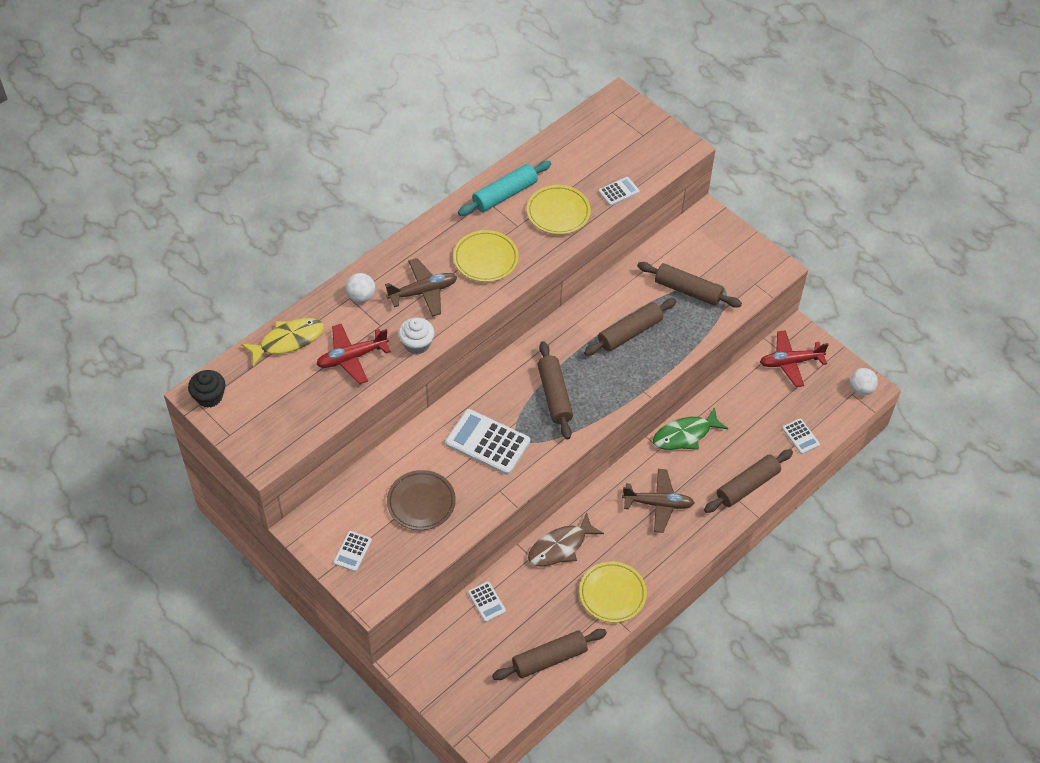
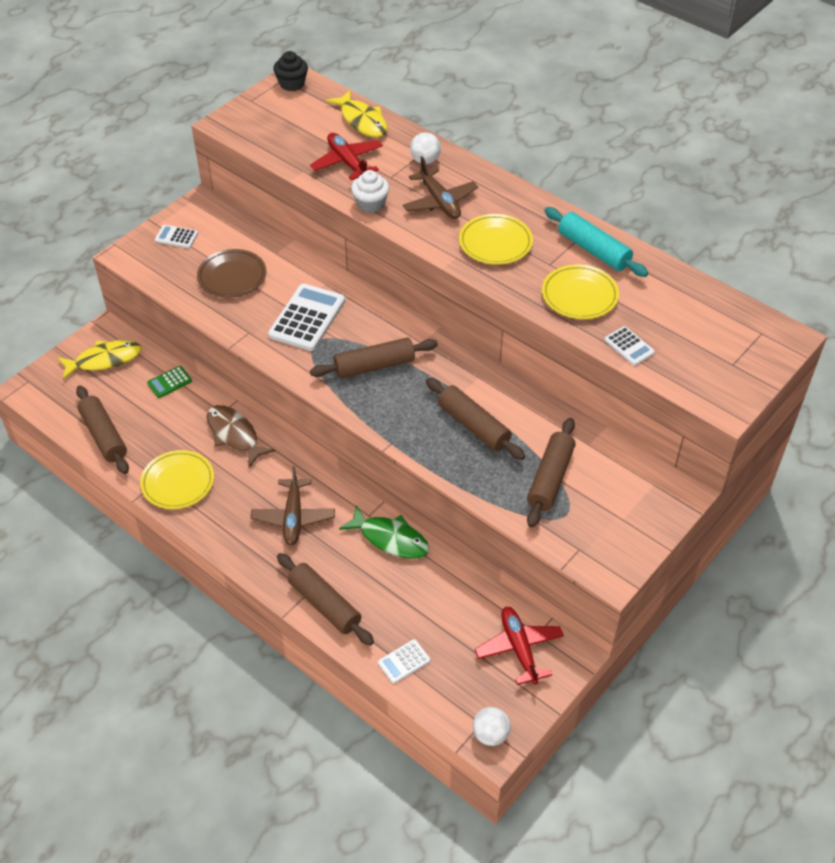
camera: 85 degrees right, 5 degrees down
white calculator [468,582,506,622] -> green calculator [147,366,192,398]
green fish [653,407,728,450] -> green fish turned 150 degrees clockwise [339,505,429,559]
none -> yellow fish [57,340,142,380]

